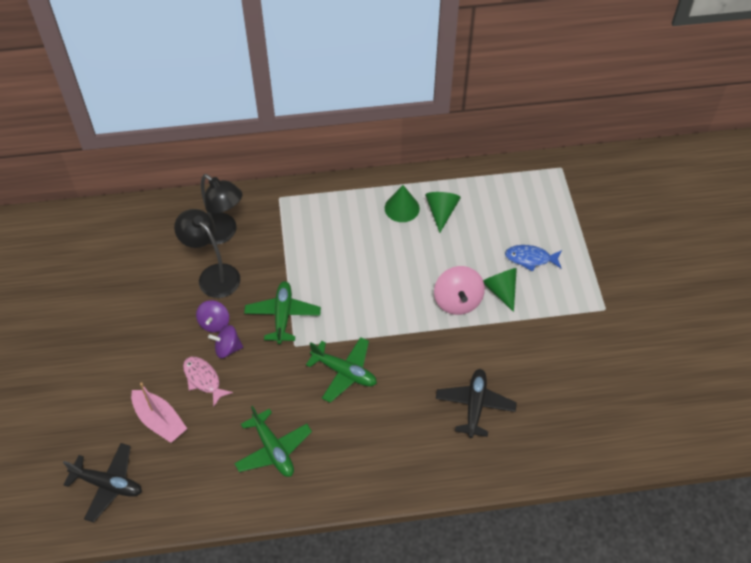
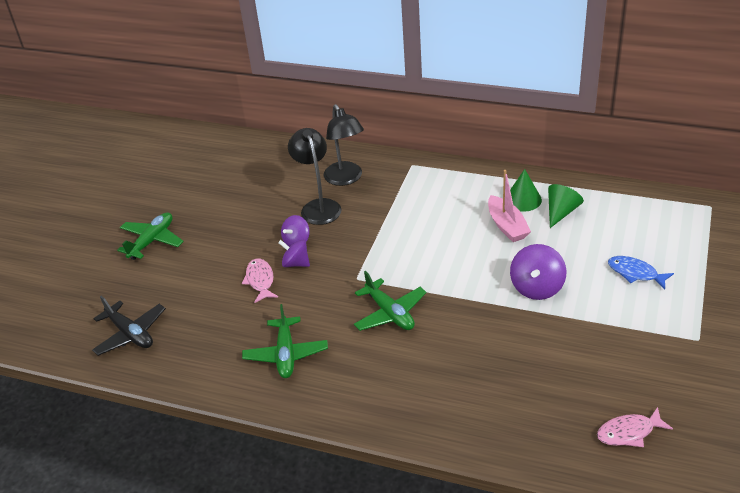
camera: 30 degrees right, 15 degrees down
pink boat [131,382,187,443] -> pink boat moved to [488,170,531,242]
green plane [244,281,321,344] -> green plane moved to [117,213,184,260]
pink spinning top [434,266,485,315] -> purple spinning top [510,244,567,300]
black plane [436,369,517,438] -> none
green cone [483,268,517,312] -> none
none -> pink fish [597,407,673,447]

